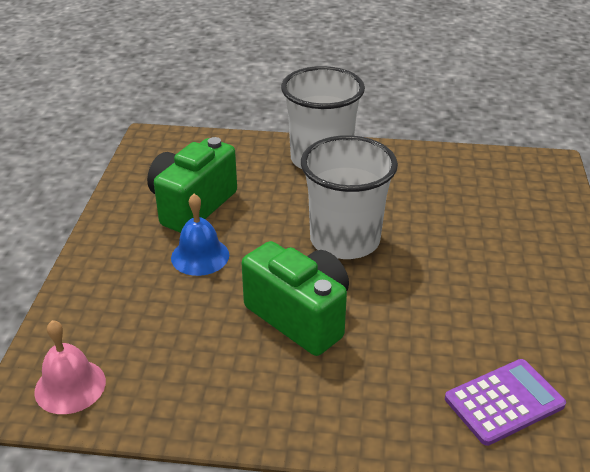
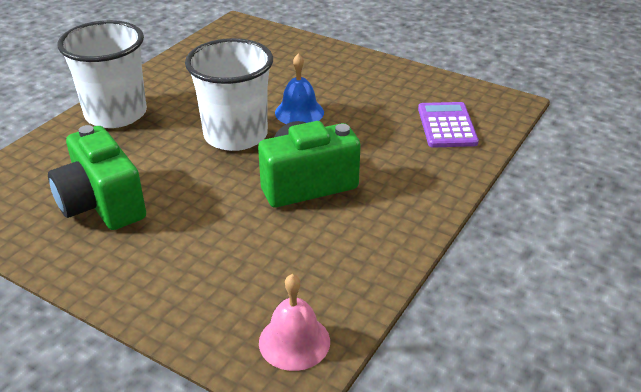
camera: 65 degrees left, 0 degrees up
blue bell [171,194,229,276] -> blue bell moved to [275,54,324,124]

